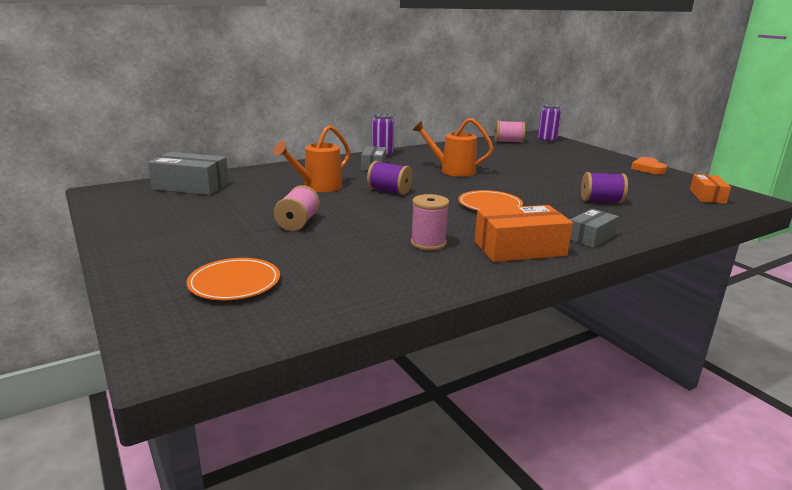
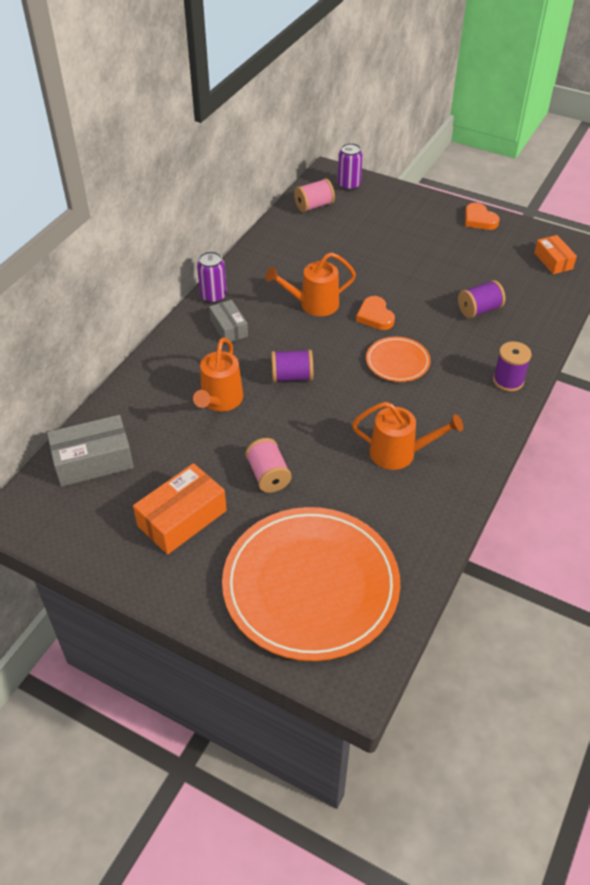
camera: 30 degrees left, 25 degrees up
orange plate [187,258,280,300] -> orange plate [222,507,400,661], size x2.22
pink spool [411,194,449,251] -> orange watering can [352,402,463,470]
orange box [475,205,573,262] -> orange box moved to [133,463,227,554]
grey box [570,209,619,248] -> purple spool [493,341,532,392]
none -> orange heart [356,296,395,330]

